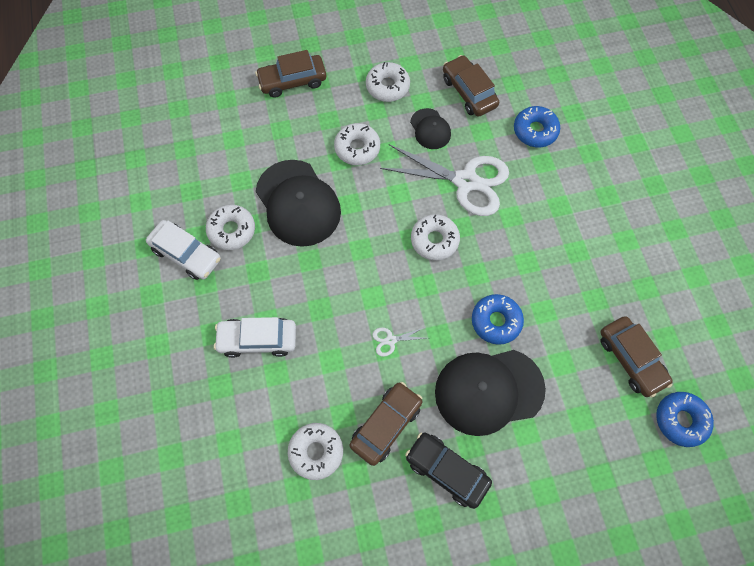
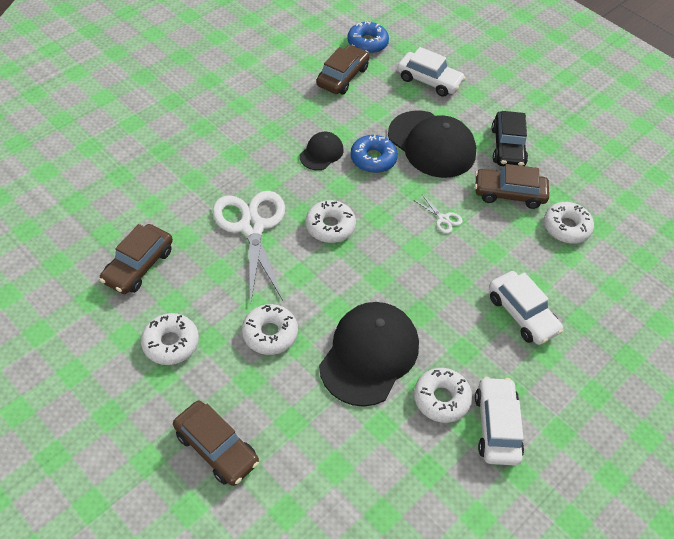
camera: 125 degrees left, 15 degrees down
black cap [410,108,451,149] -> black cap moved to [299,132,344,170]
blue donut [514,106,560,147] -> none
none -> white car [397,47,466,97]

